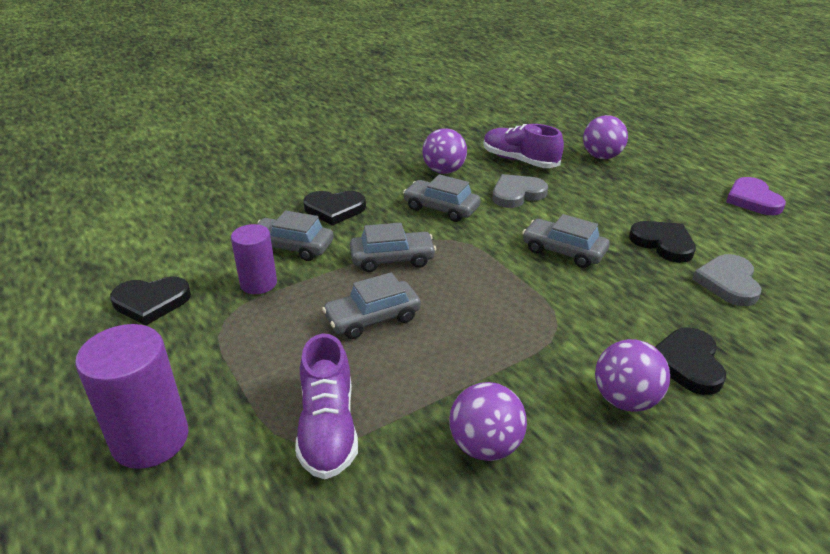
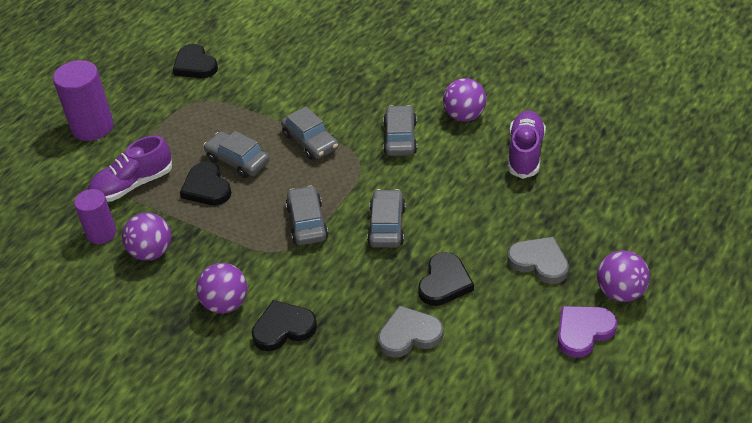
camera: 65 degrees right, 10 degrees up
purple cylinder [231,224,277,294] -> purple cylinder moved to [74,189,116,244]
grey car [257,211,334,261] -> grey car moved to [286,185,328,245]
black heart [303,191,366,226] -> black heart moved to [180,162,231,205]
grey heart [493,174,548,208] -> grey heart moved to [507,237,569,284]
purple ball [583,115,628,159] -> purple ball moved to [597,251,650,302]

